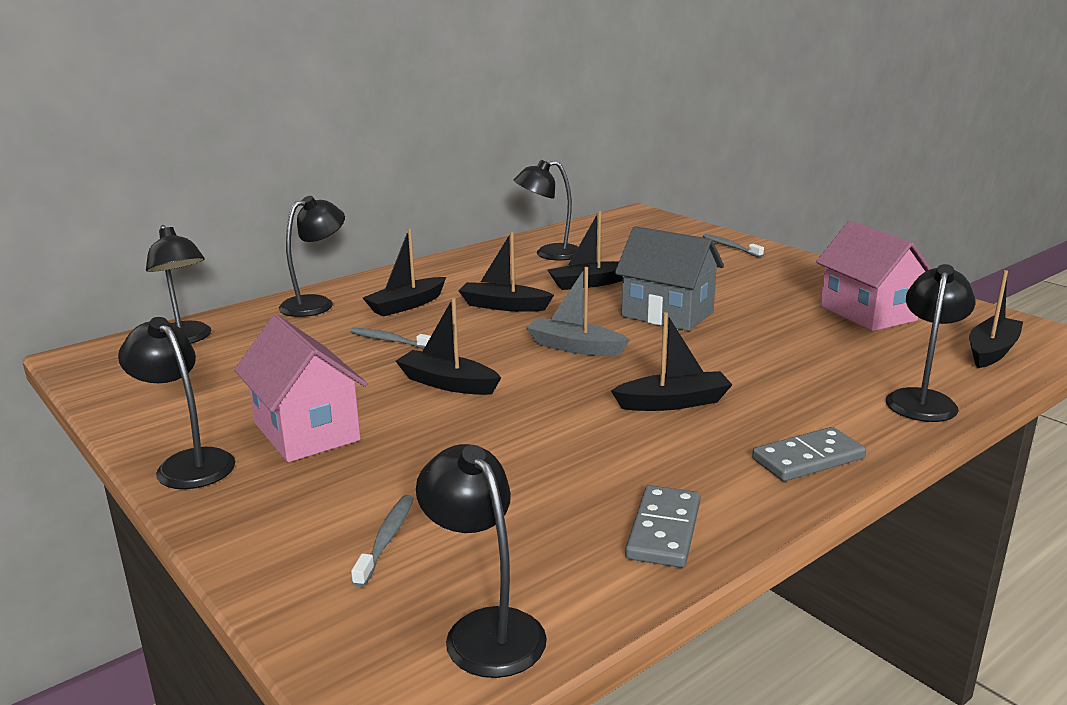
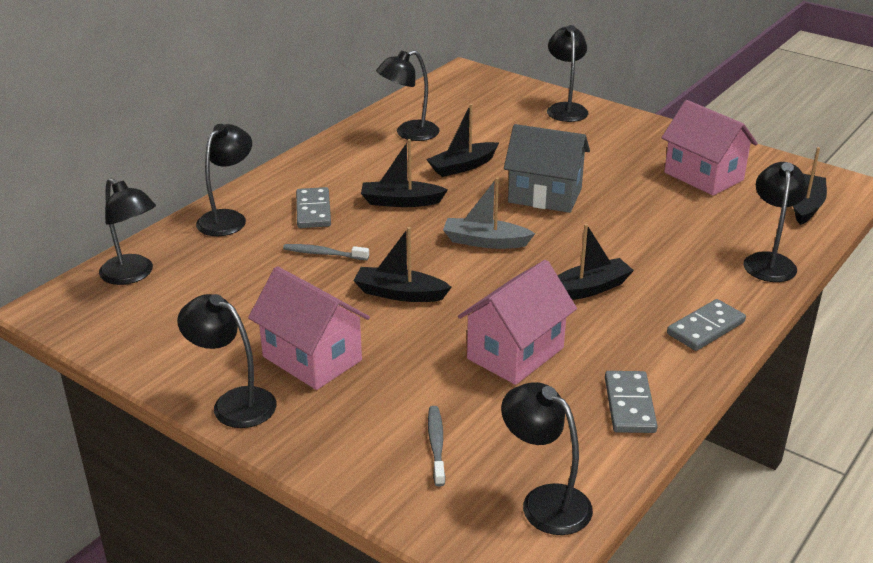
camera: 15 degrees left, 10 degrees up
black boat [363,228,446,317] -> grey domino [296,187,331,228]
grey toothbrush [703,234,764,258] -> black lamp [547,25,589,122]
none -> pink house [458,260,577,385]

